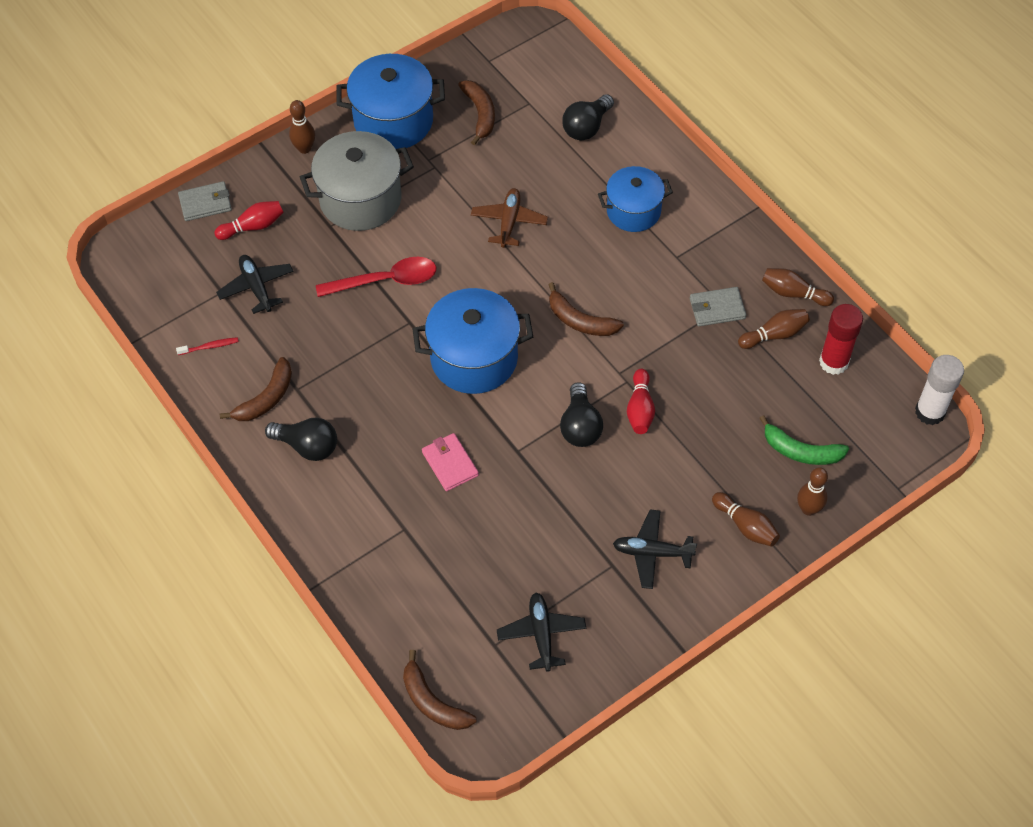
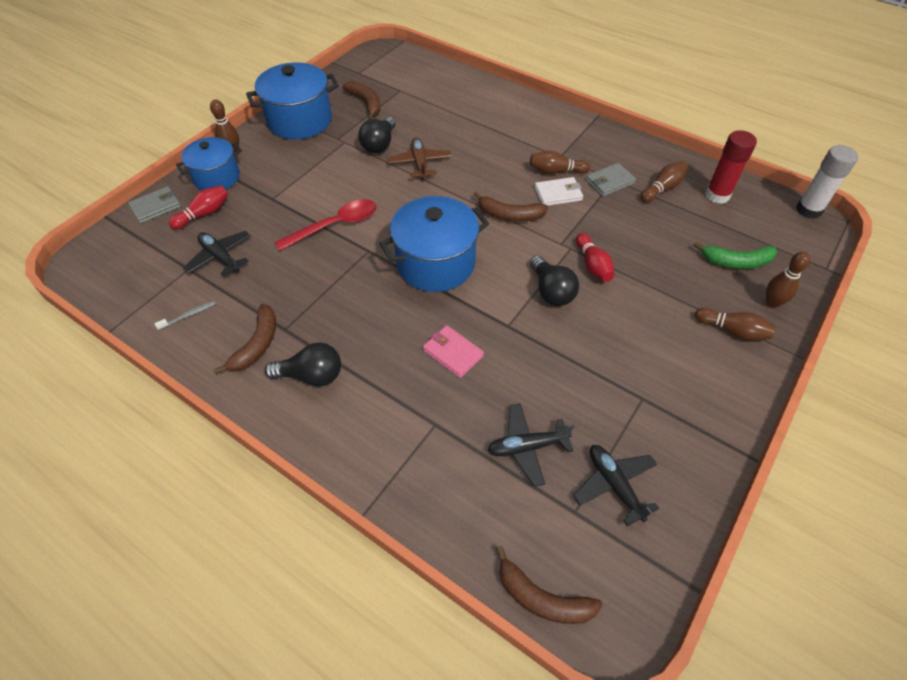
camera: 20 degrees left, 5 degrees down
red toothbrush [176,337,239,355] -> grey toothbrush [154,300,216,330]
grey pot [300,131,414,231] -> none
black light bulb [562,94,614,140] -> black light bulb moved to [358,117,396,153]
blue pot [598,166,673,232] -> blue pot moved to [176,137,242,190]
black plane [613,509,697,589] -> black plane moved to [488,403,574,487]
brown bowling pin [762,268,834,306] -> brown bowling pin moved to [530,151,590,174]
none -> white wallet [535,177,583,206]

